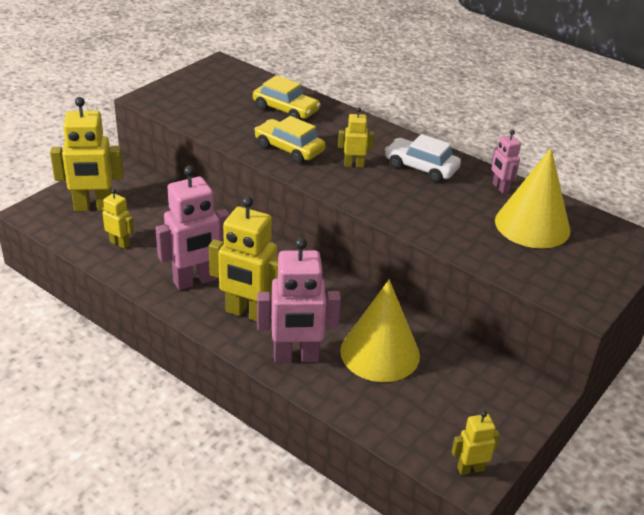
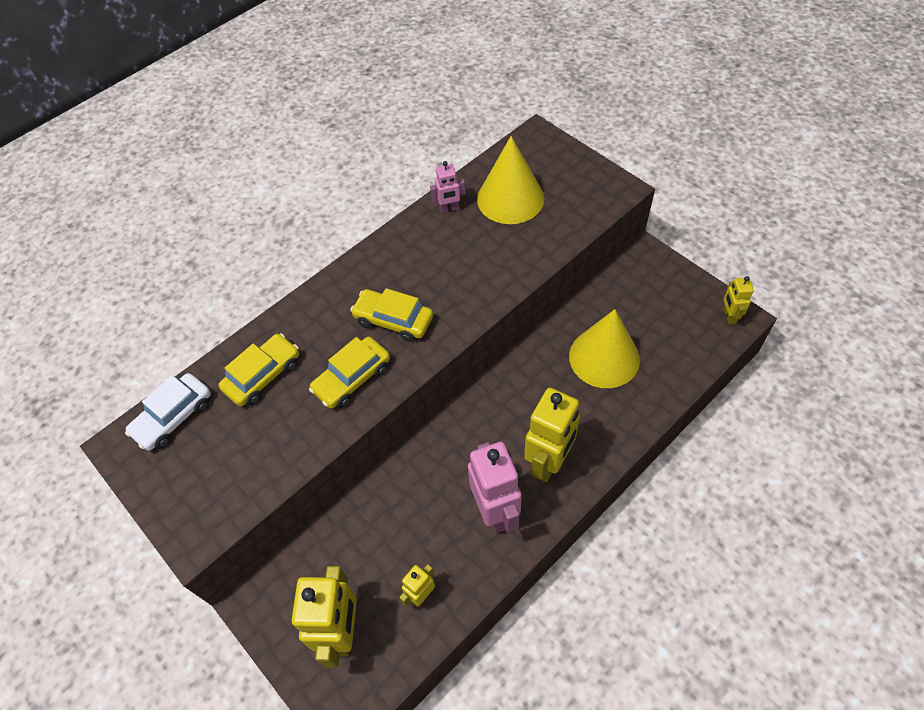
camera: 75 degrees left, 20 degrees up
pink robot [257,238,341,363] -> none
yellow robot [338,107,374,167] -> yellow car [350,288,433,342]
white car [385,134,461,182] -> white car moved to [125,373,211,451]

